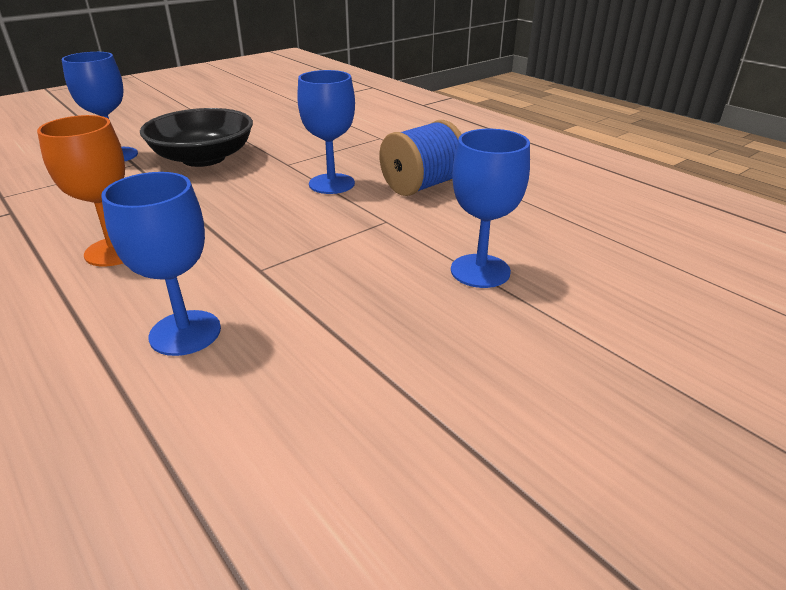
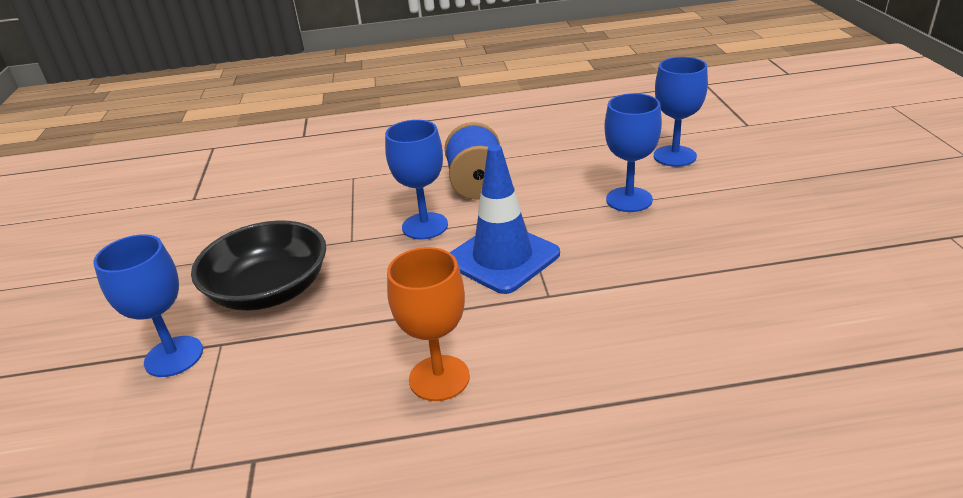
camera: 55 degrees left, 0 degrees up
blue goblet [101,172,221,356] -> blue goblet moved to [654,57,708,167]
none -> blue traffic cone [450,145,560,294]

